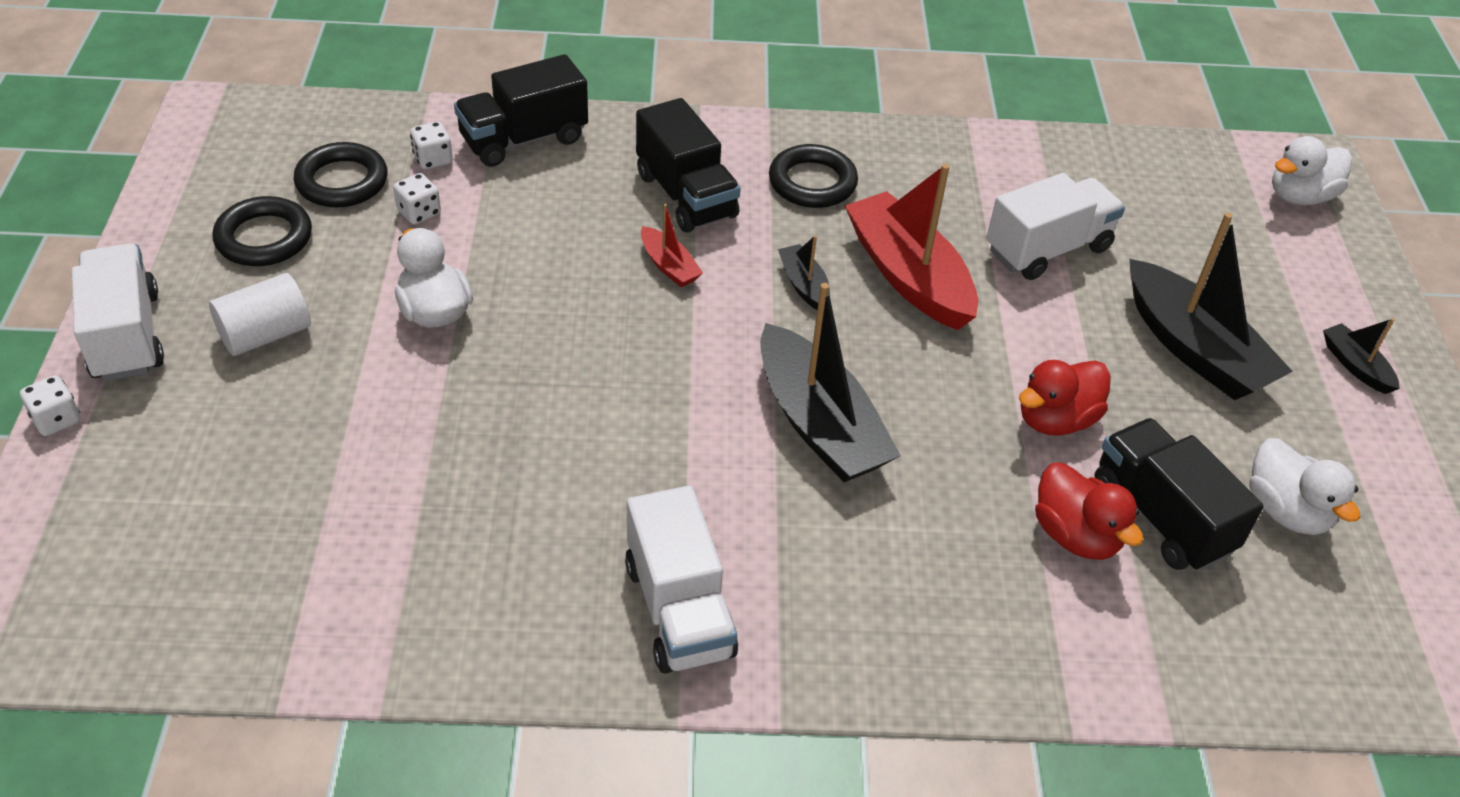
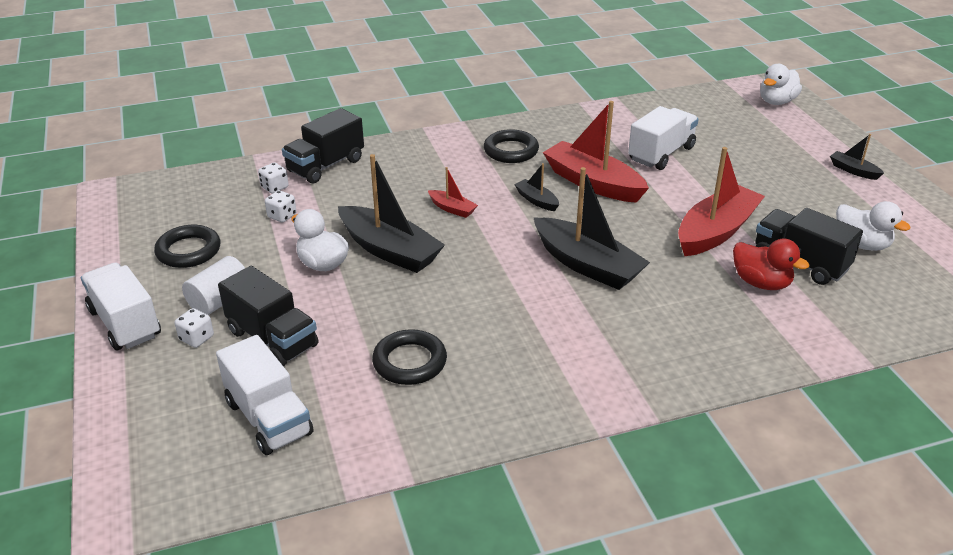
camera: 15 degrees left, 10 degrees down
white dice [20,375,81,436] -> white dice moved to [175,308,214,348]
black ring [293,142,388,208] -> black ring moved to [372,329,447,385]
white truck [625,485,738,674] -> white truck moved to [216,335,313,455]
black truck [636,98,741,233] -> black truck moved to [218,266,318,367]
red duck [1019,360,1111,436] -> red boat [678,147,765,256]
black boat [1130,212,1293,400] -> black boat moved to [338,154,445,273]

